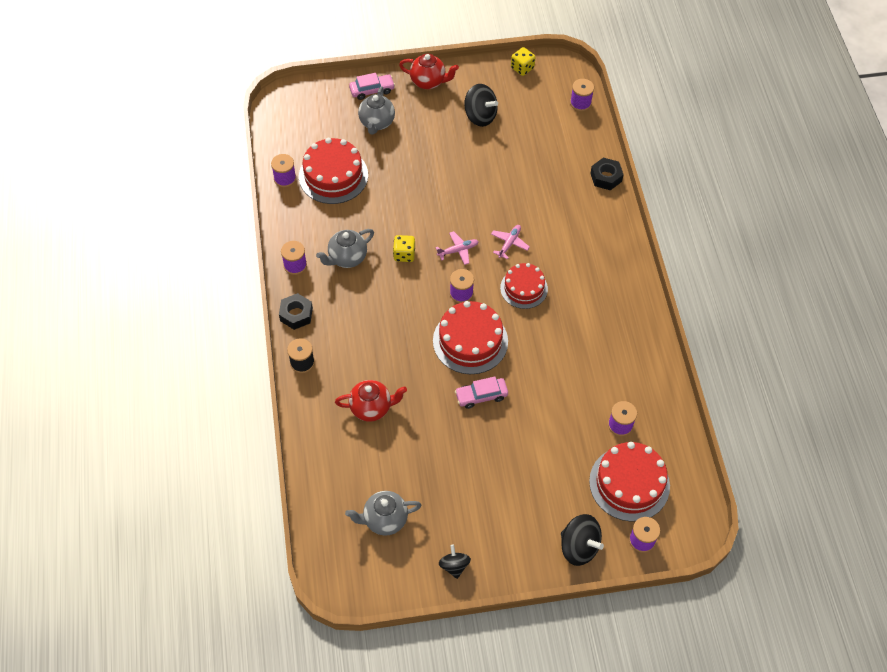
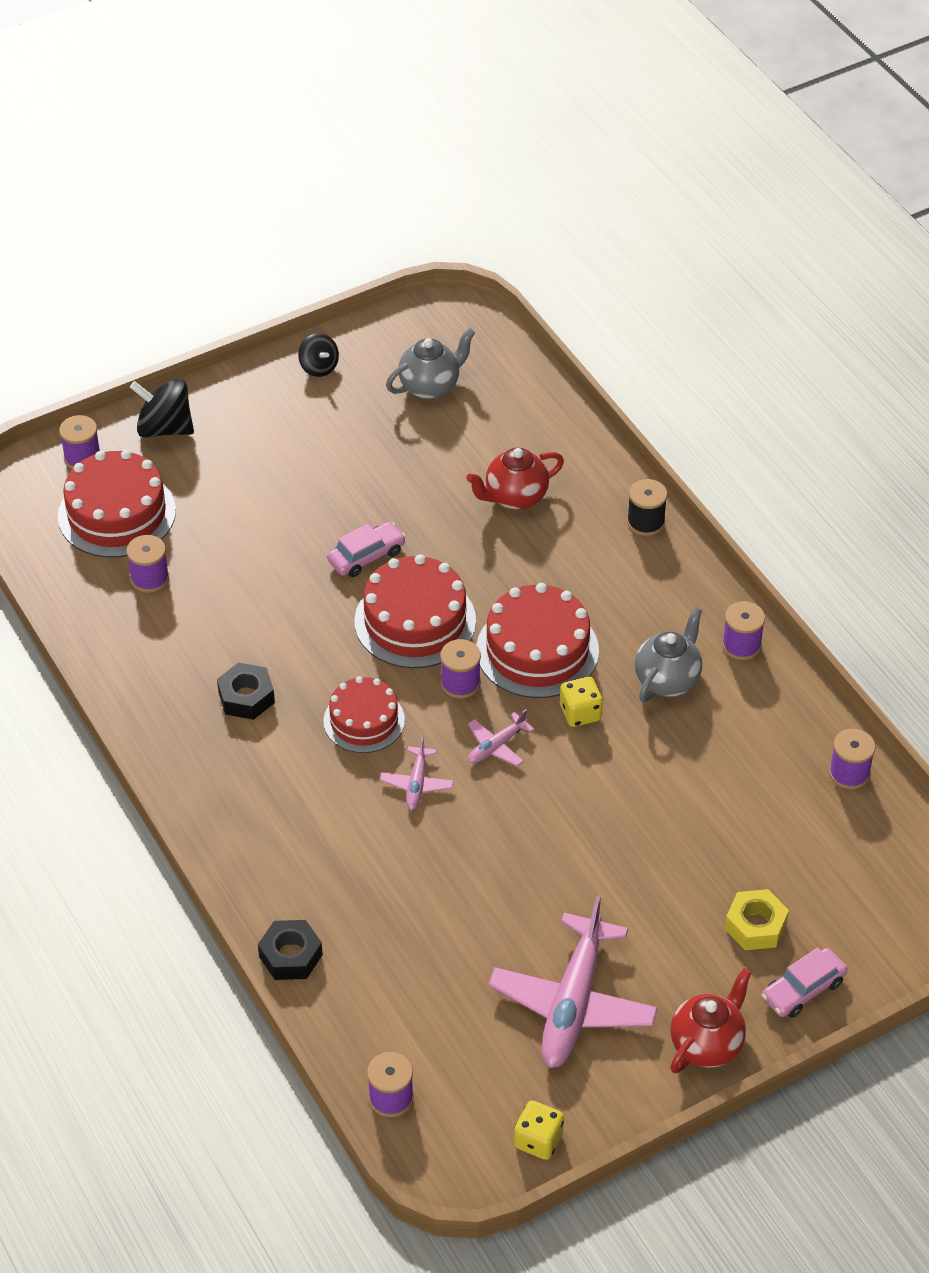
camera: 160 degrees right, 10 degrees down
black nut [279,293,313,330] -> black nut moved to [217,662,275,720]
red cake [299,138,368,204] -> red cake moved to [476,583,599,698]
grey teapot [358,86,395,134] -> yellow nut [725,889,789,950]
red teapot [399,54,459,89] -> red teapot turned 135 degrees clockwise [670,968,752,1073]
black spinning top [464,84,498,127] -> pink plane [489,895,658,1068]

